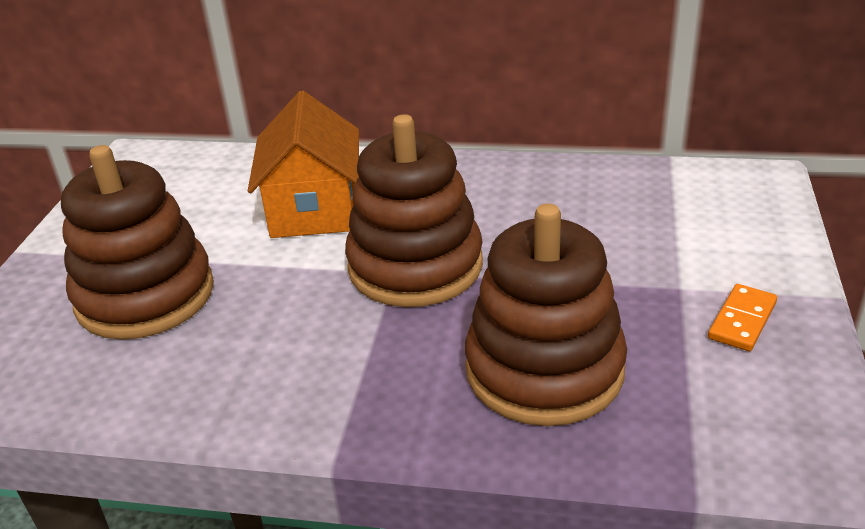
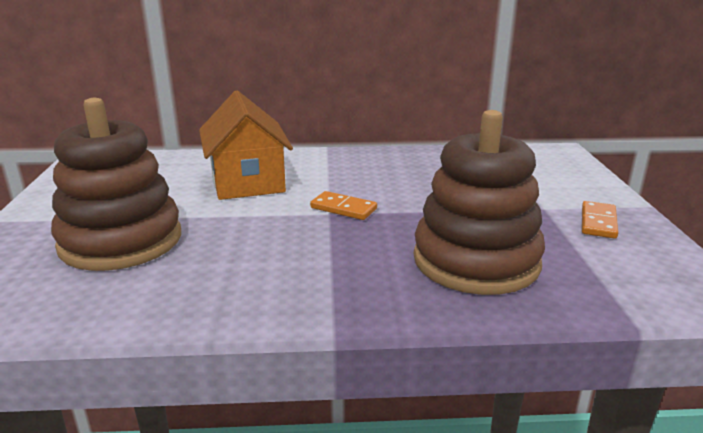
camera: 15 degrees left, 10 degrees down
brown stacking toy [345,114,483,307] -> orange domino [310,191,377,220]

